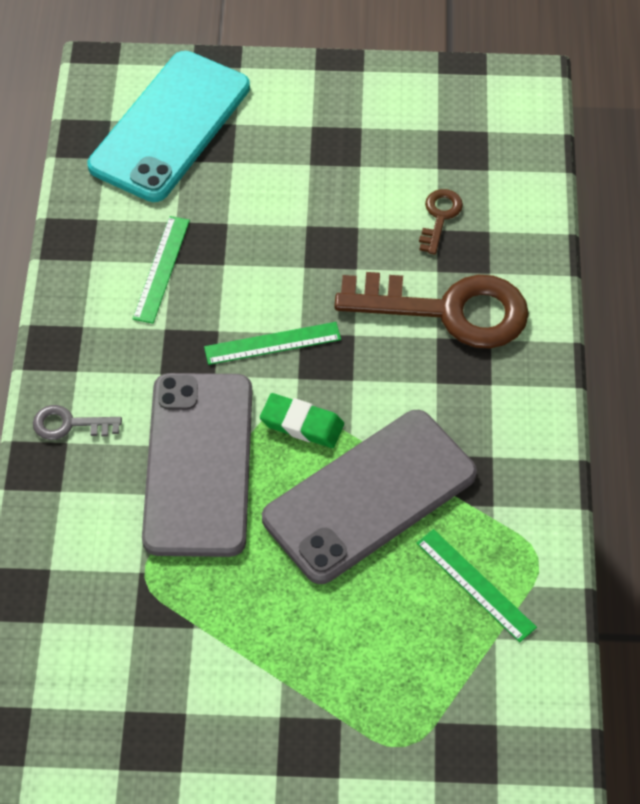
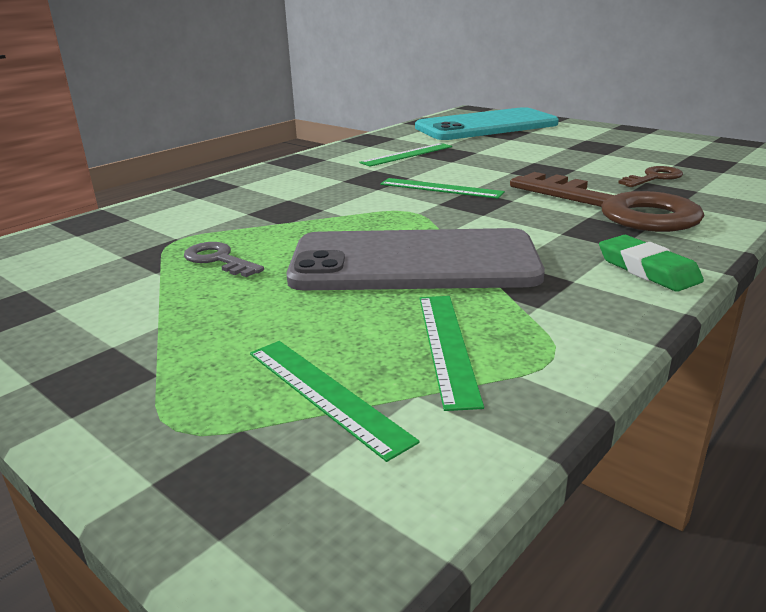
camera: 40 degrees right, 30 degrees down
grey key [33,405,122,440] -> grey key moved to [184,242,264,277]
grey phone [142,373,252,557] -> none
green eraser [260,393,344,448] -> green eraser moved to [599,235,704,292]
none -> green ruler [250,341,420,462]

